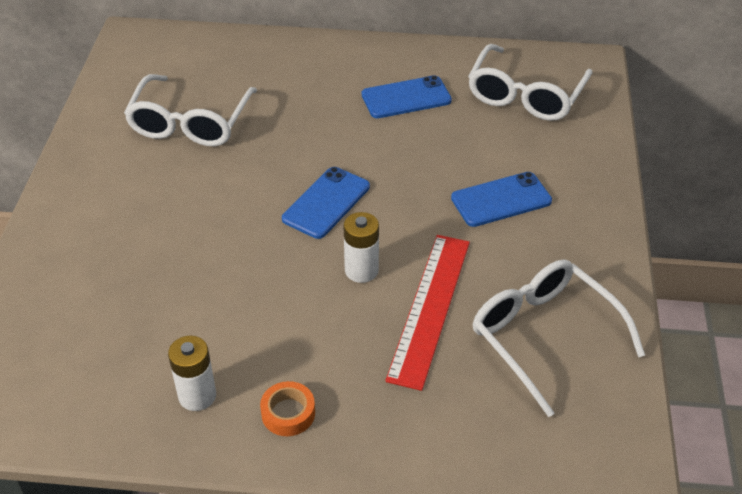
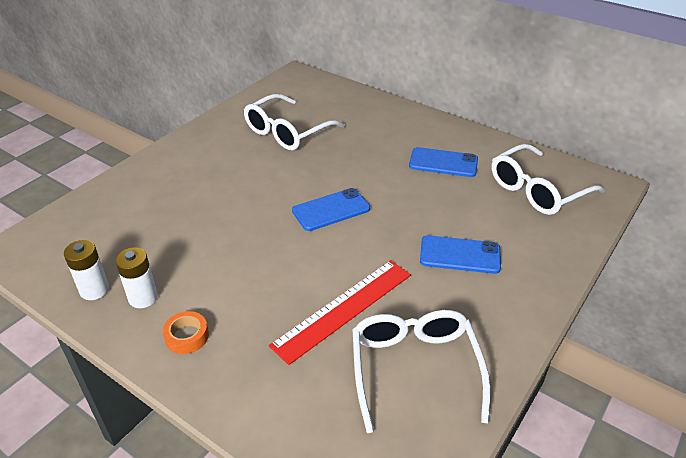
camera: 30 degrees right, 5 degrees down
white battery [344,212,379,283] -> white battery moved to [64,240,109,300]

